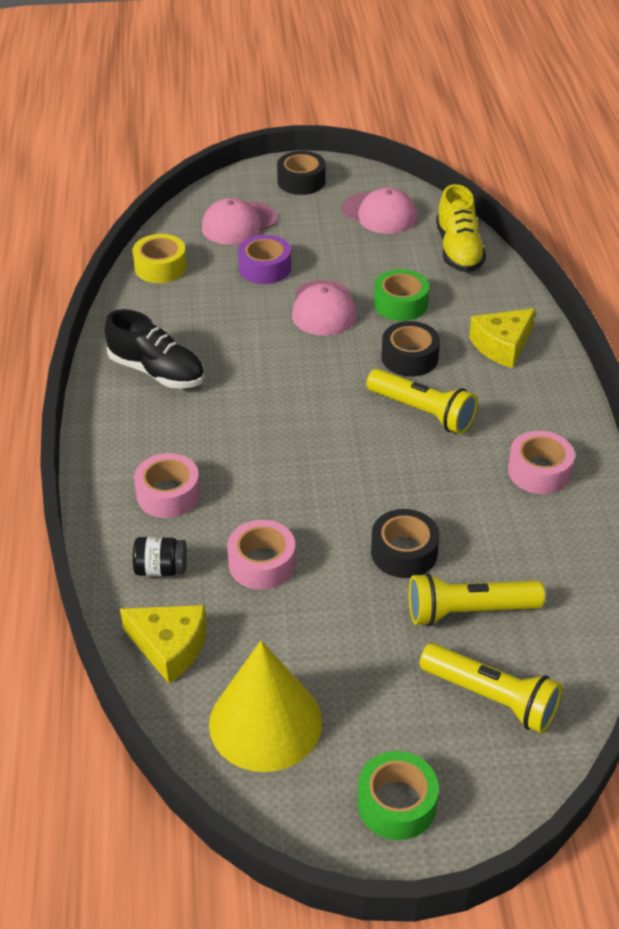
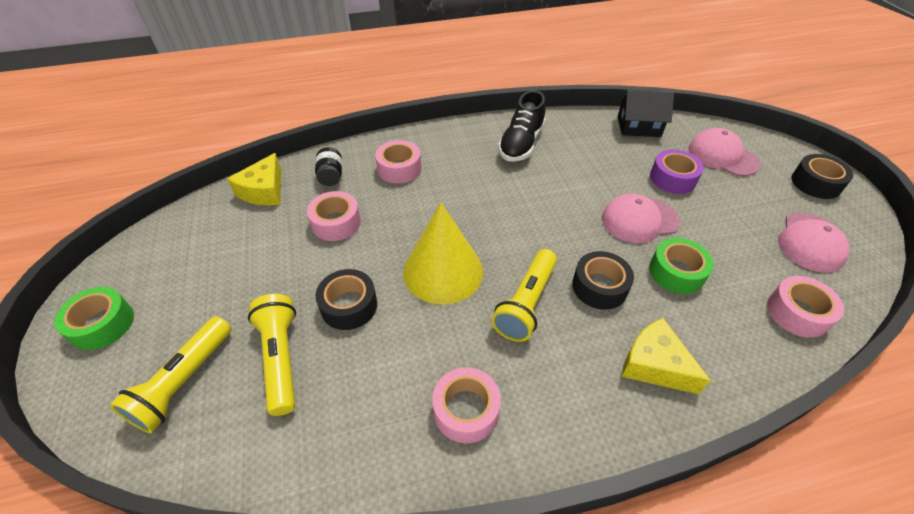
camera: 80 degrees right, 5 degrees up
yellow tape [132,234,187,283] -> black house [618,90,674,137]
yellow cone [209,640,322,772] -> yellow cone moved to [403,203,483,305]
yellow shoe [436,184,486,272] -> pink tape [767,276,844,338]

